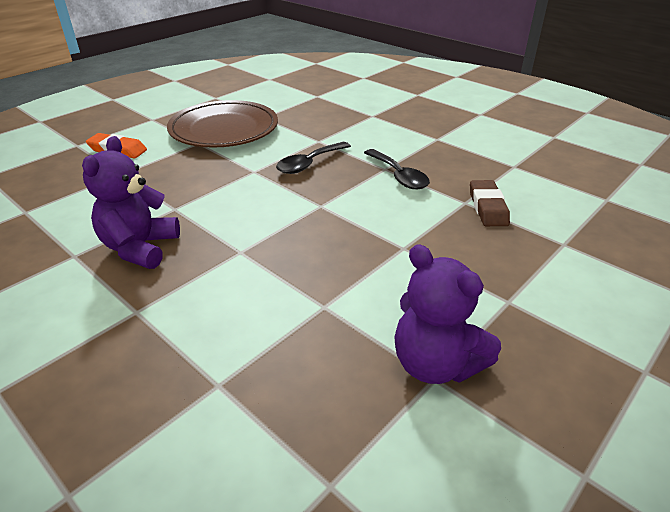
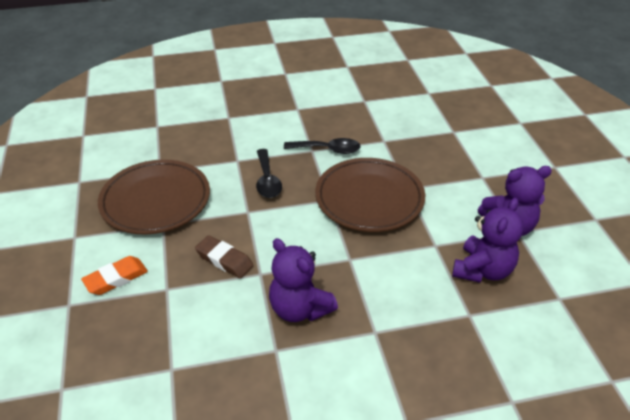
camera: 55 degrees left, 5 degrees up
brown eraser [470,180,510,226] -> brown eraser moved to [195,235,253,278]
none -> brown plate [315,158,425,232]
none -> purple teddy bear [452,198,524,283]

